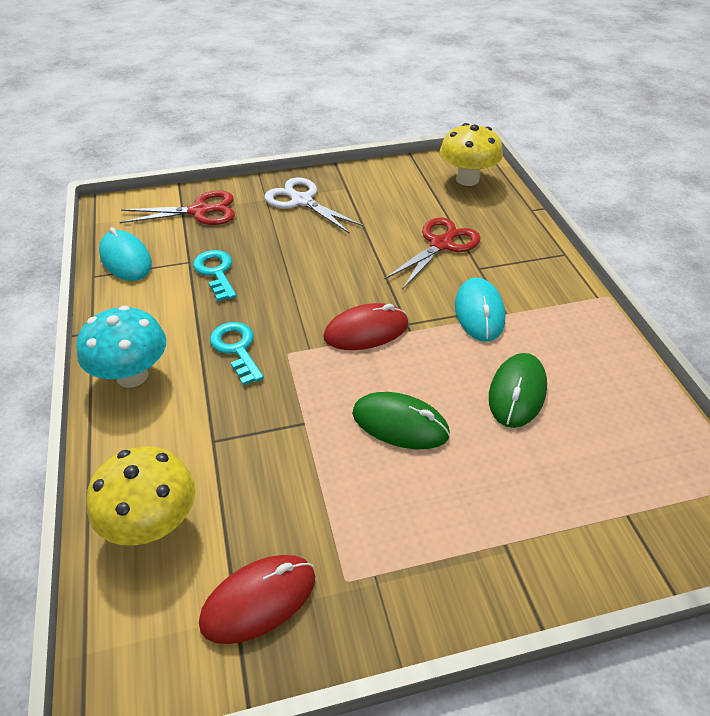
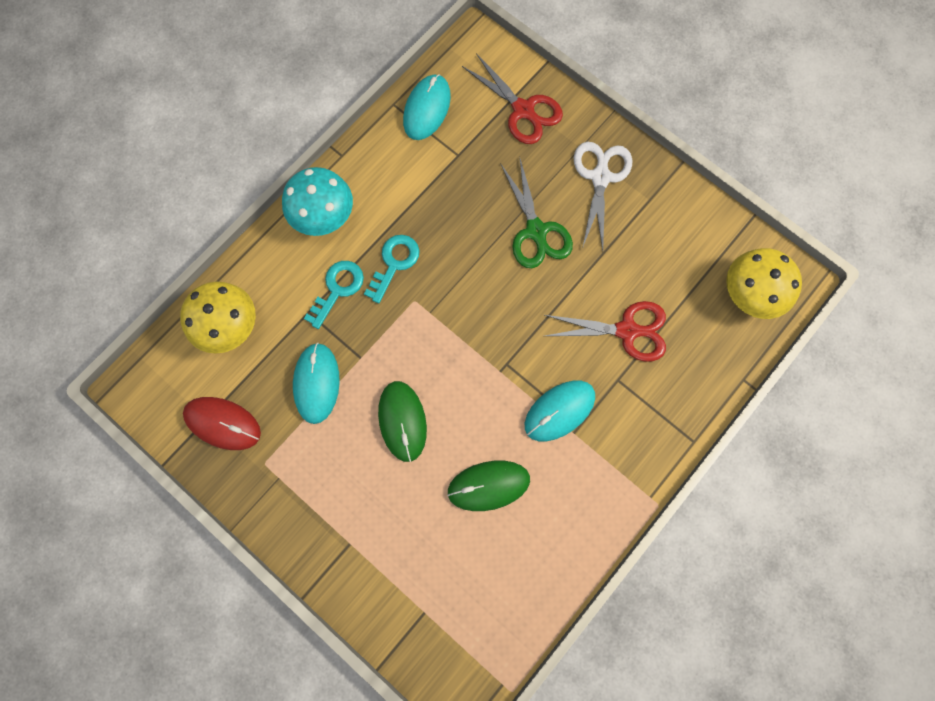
camera: 55 degrees right, 30 degrees up
turquoise key [193,250,237,301] -> turquoise key moved to [304,261,364,329]
red mouse [323,303,409,350] -> none
none -> turquoise mouse [293,342,340,424]
none -> green scissors [500,159,573,268]

